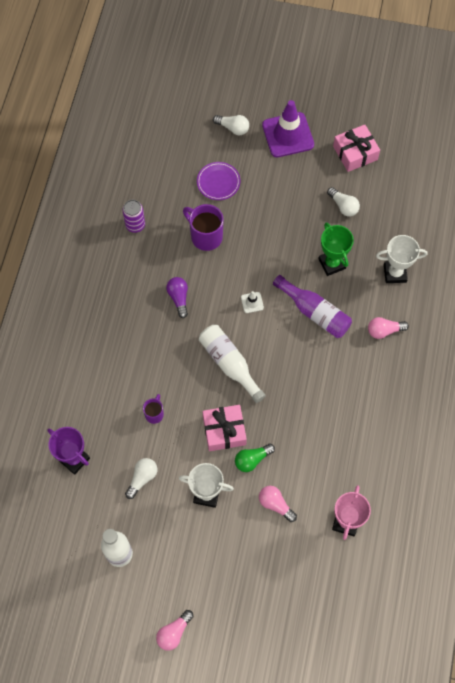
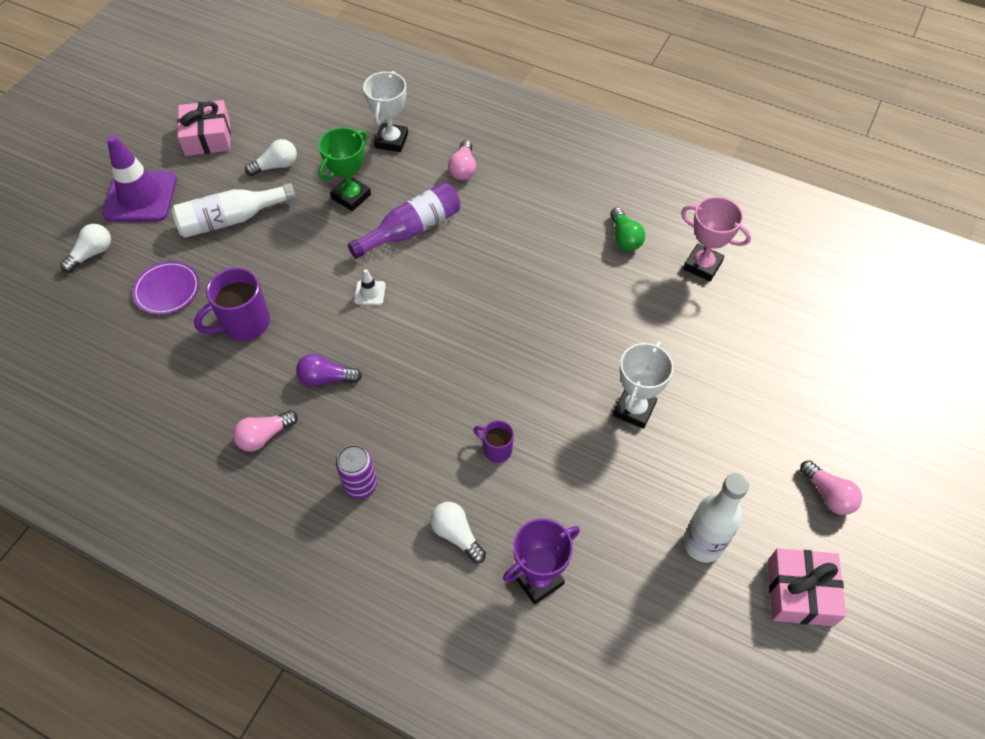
camera: 75 degrees left, 10 degrees down
purple can [122,200,145,233] -> purple can moved to [336,445,377,499]
white light bulb [125,458,157,499] -> white light bulb moved to [430,502,486,563]
white bottle [199,325,266,403] -> white bottle moved to [171,183,296,238]
pink gift [202,405,247,451] -> pink gift moved to [768,548,846,626]
green light bulb [235,444,275,472] -> green light bulb moved to [610,208,645,251]
pink light bulb [259,486,297,522] -> pink light bulb moved to [233,410,298,452]
green trophy [318,222,354,276] -> green trophy turned 45 degrees counterclockwise [318,127,371,211]

